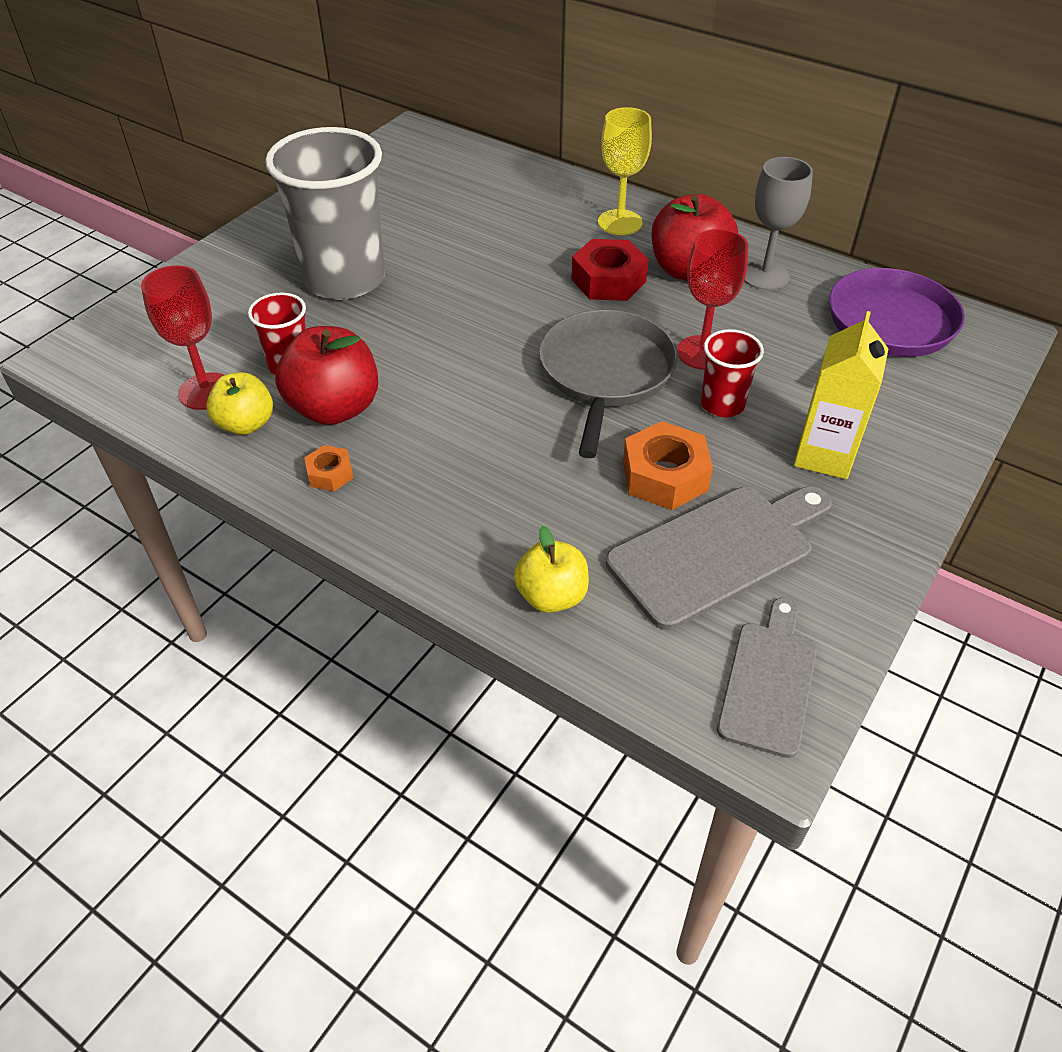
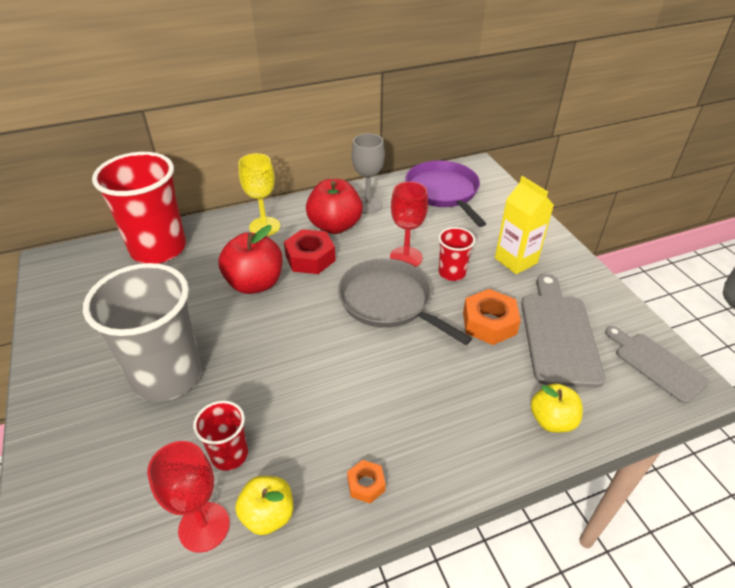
camera: 55 degrees left, 5 degrees down
red apple [275,326,378,425] -> red apple moved to [219,225,283,294]
none -> red cup [92,152,186,264]

